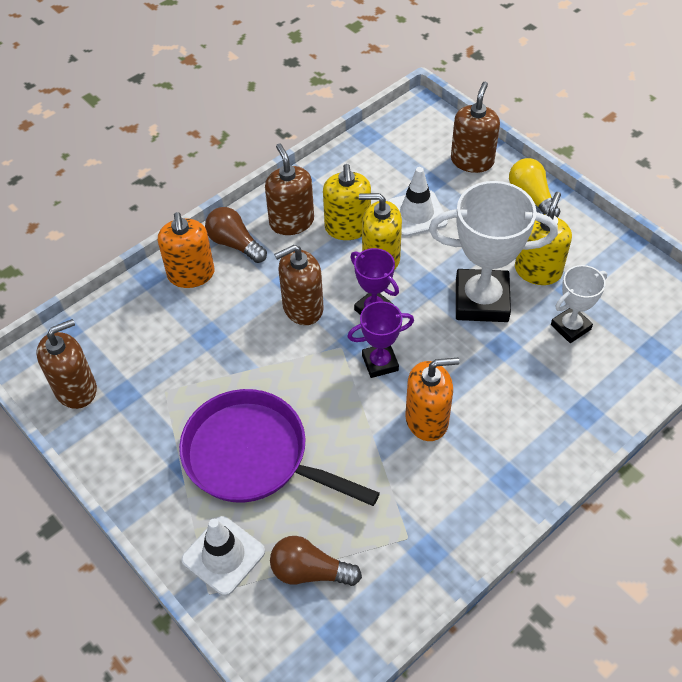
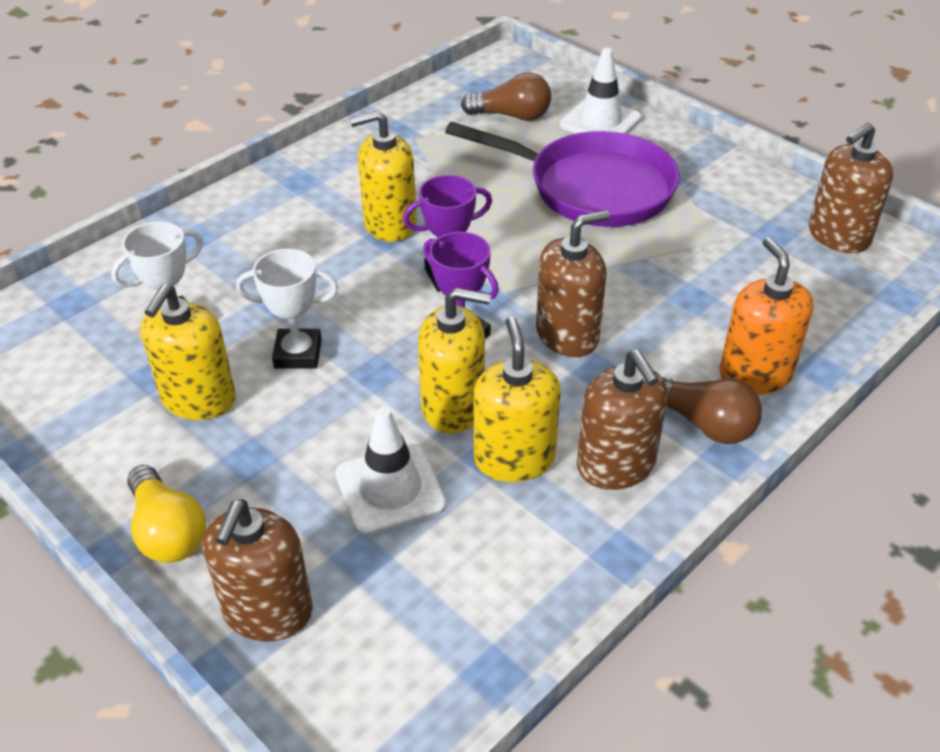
camera: 175 degrees right, 10 degrees down
orange soap dispenser [405,358,459,441] -> yellow soap dispenser [350,110,417,242]
white trophy [429,181,558,322] -> white trophy [236,249,339,369], size x0.54

